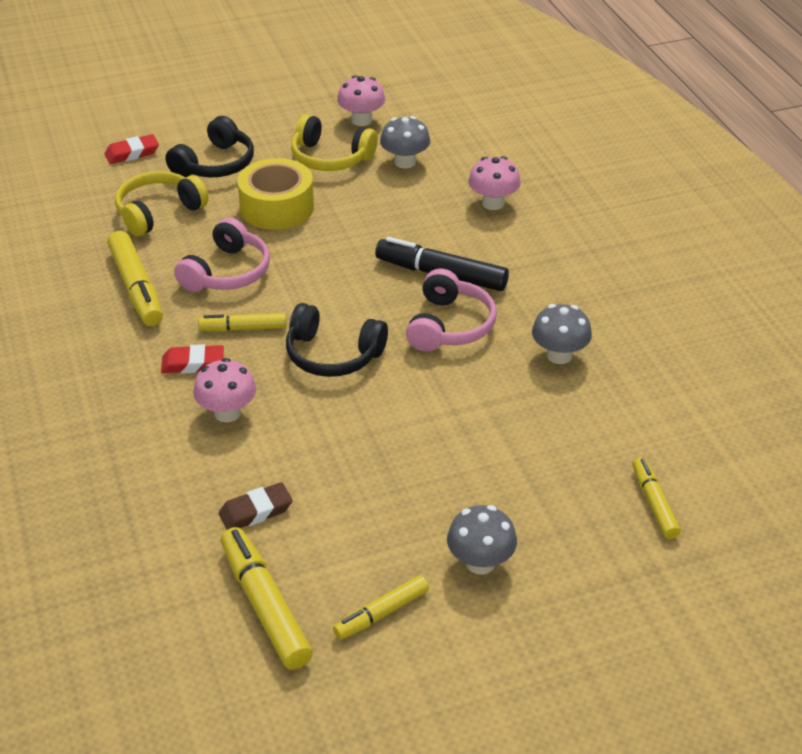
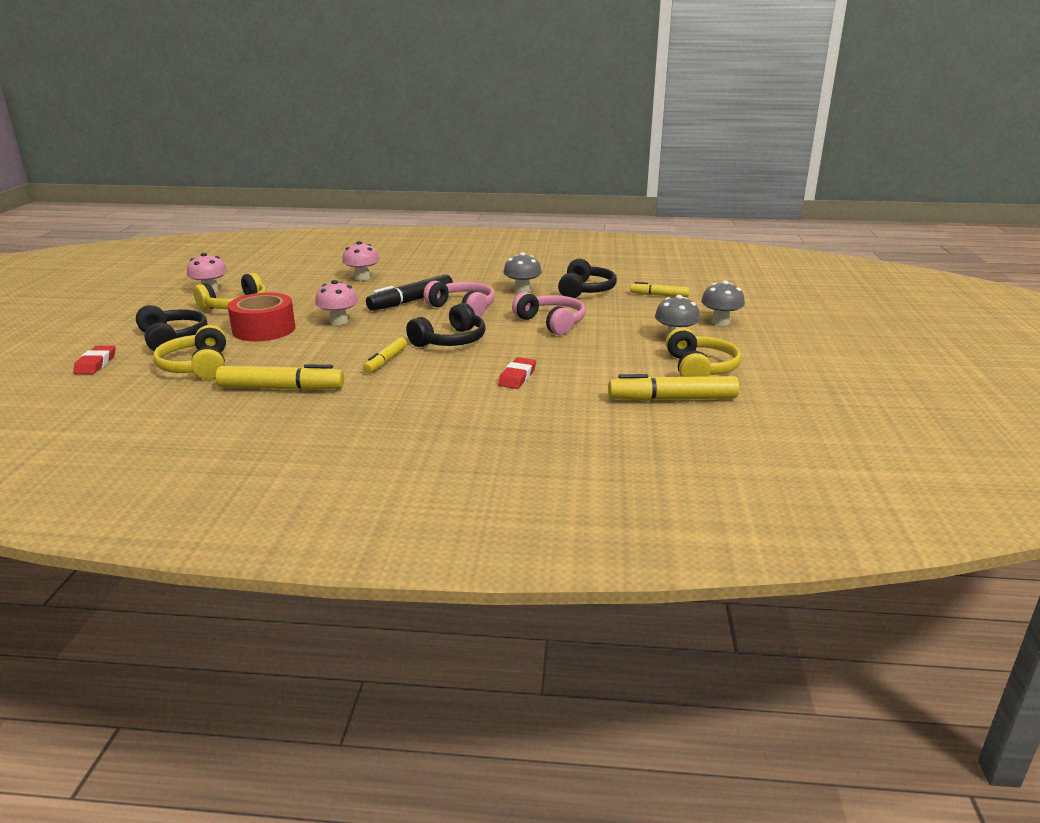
camera: 65 degrees left, 15 degrees down
red eraser [161,344,224,374] -> red eraser moved to [498,357,536,389]
pink headphones [174,218,270,292] -> pink headphones moved to [512,292,586,335]
pink mushroom [193,358,256,423] -> pink mushroom moved to [315,280,358,325]
brown eraser [219,482,293,530] -> none
yellow tape [237,158,314,230] -> red tape [228,293,296,341]
yellow marker [333,575,429,640] -> yellow headphones [666,328,741,377]
grey mushroom [380,116,430,168] -> grey mushroom moved to [701,280,745,326]
none -> black headphones [558,259,617,298]

